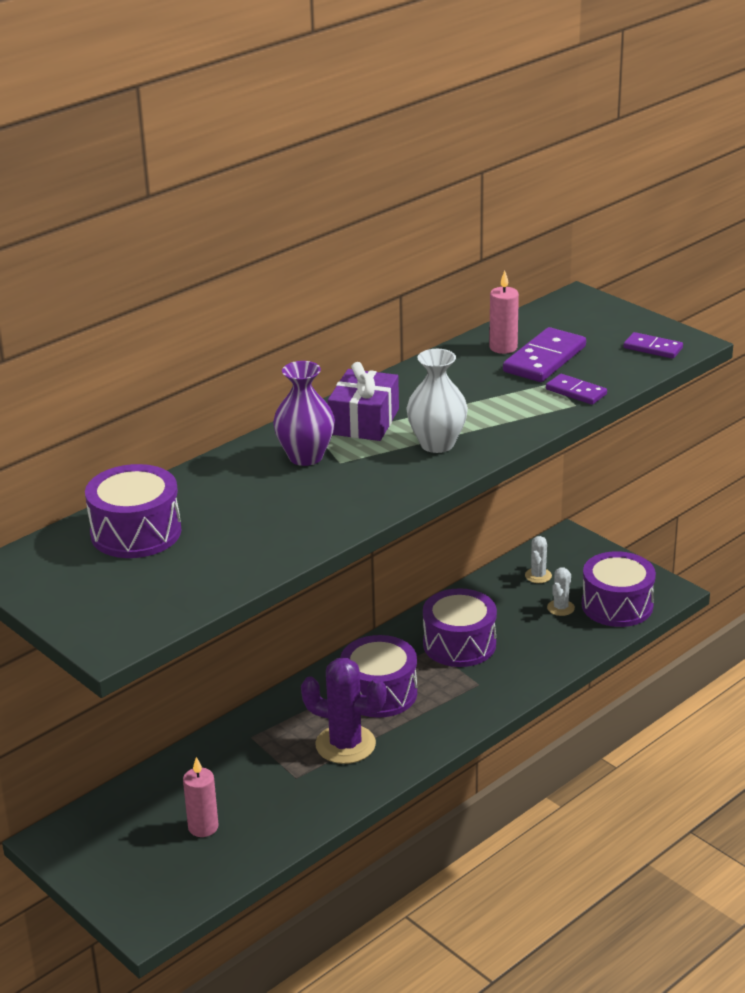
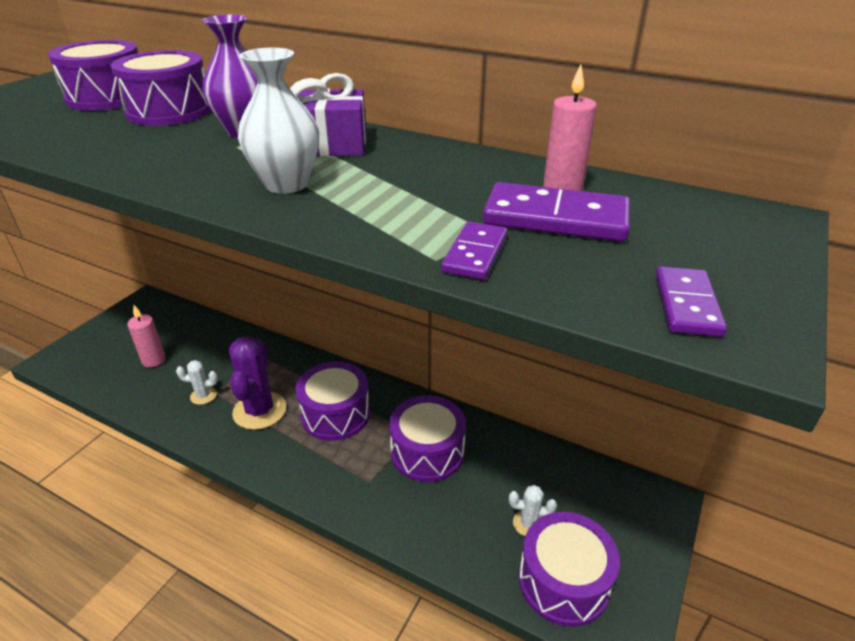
camera: 70 degrees right, 5 degrees up
white cactus [525,536,552,583] -> white cactus moved to [176,360,218,405]
none -> purple drum [111,50,211,126]

